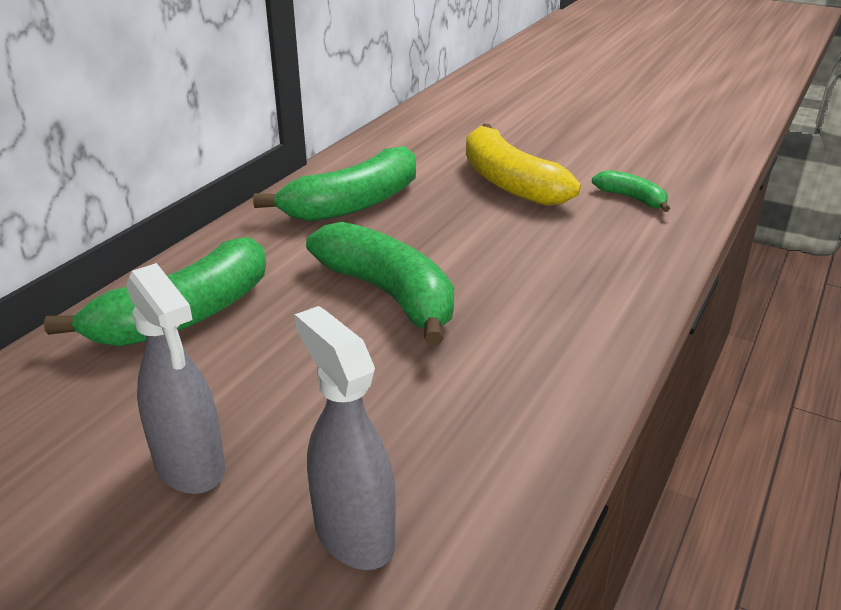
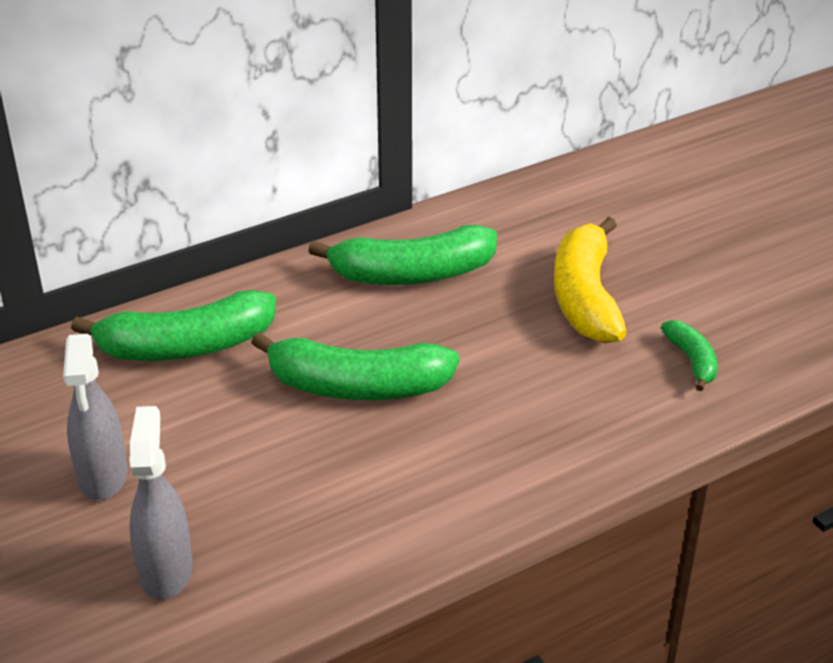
camera: 30 degrees right, 5 degrees up
green banana [306,222,454,346] -> green banana turned 105 degrees clockwise [251,332,459,400]

